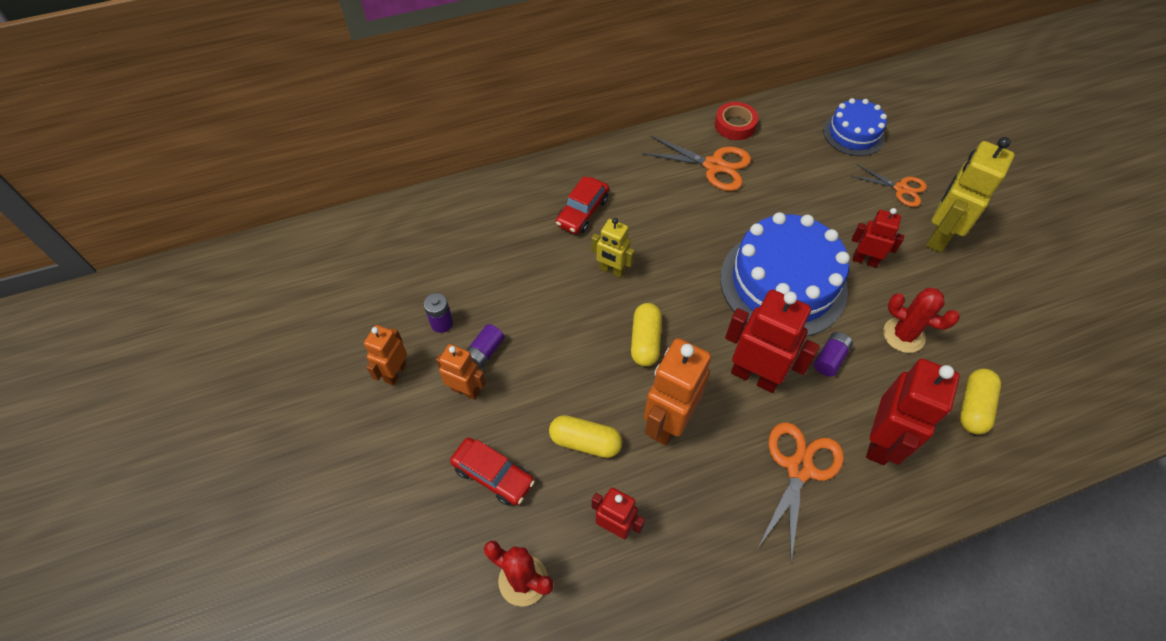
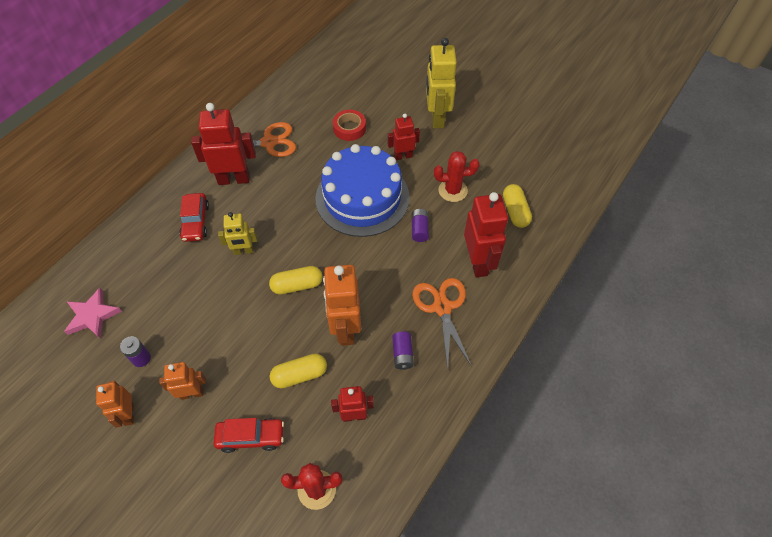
camera: 35 degrees left, 0 degrees up
purple battery [467,324,505,369] -> purple battery moved to [392,332,414,370]
yellow capsule [631,303,662,366] -> yellow capsule turned 75 degrees counterclockwise [269,266,323,295]
red tape [715,102,758,140] -> red tape moved to [333,110,366,141]
red robot [725,290,820,393] -> red robot moved to [191,103,256,185]
blue cake [823,98,887,156] -> none
orange scissors [851,164,927,207] -> none
none -> pink star [64,288,122,339]

